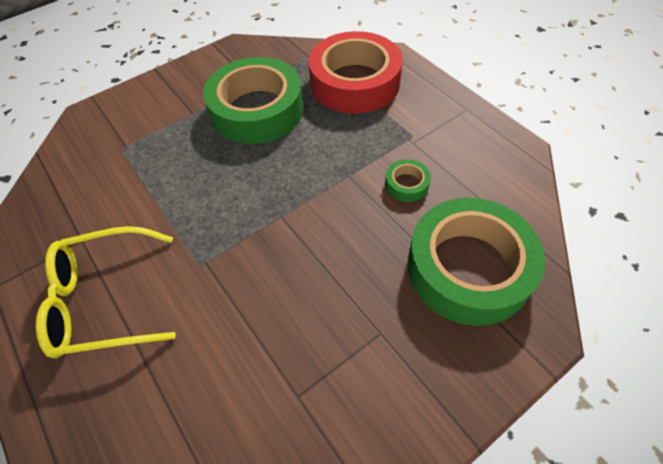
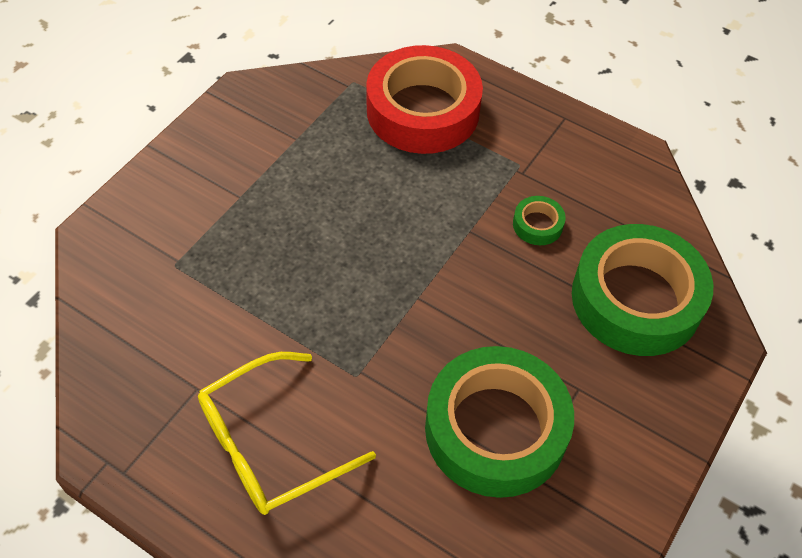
camera: 25 degrees left, 0 degrees up
green tape [203,57,303,144] -> green tape moved to [425,346,574,498]

